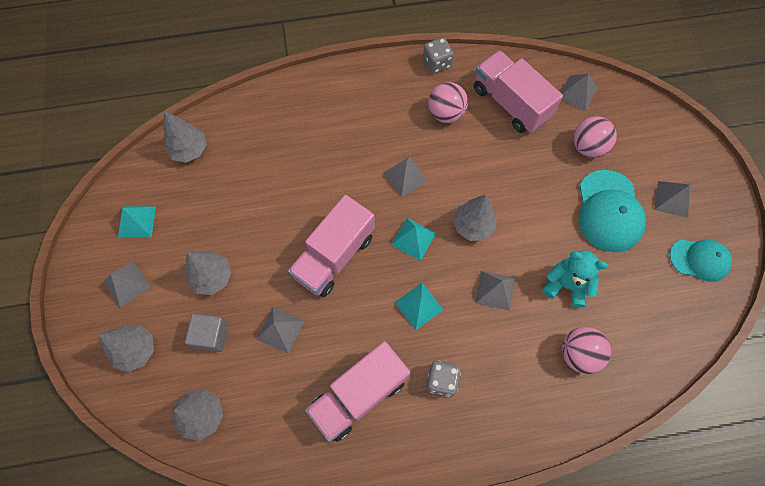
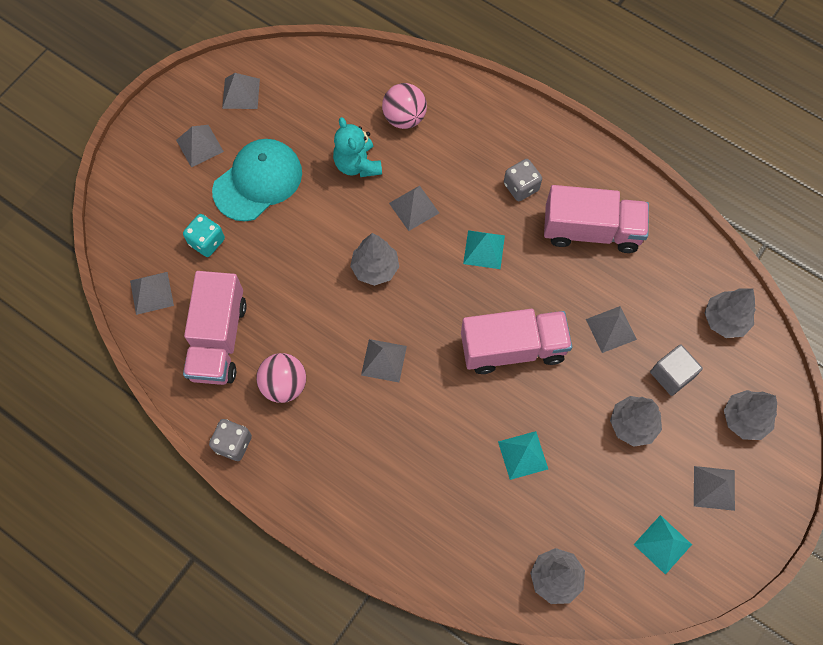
camera: 135 degrees left, 0 degrees up
turquoise pyramid [391,218,436,261] -> turquoise pyramid moved to [498,431,548,480]
pink ball [573,116,617,158] -> turquoise dice [183,214,225,257]
turquoise cap [670,239,732,282] -> grey pyramid [222,73,260,109]

